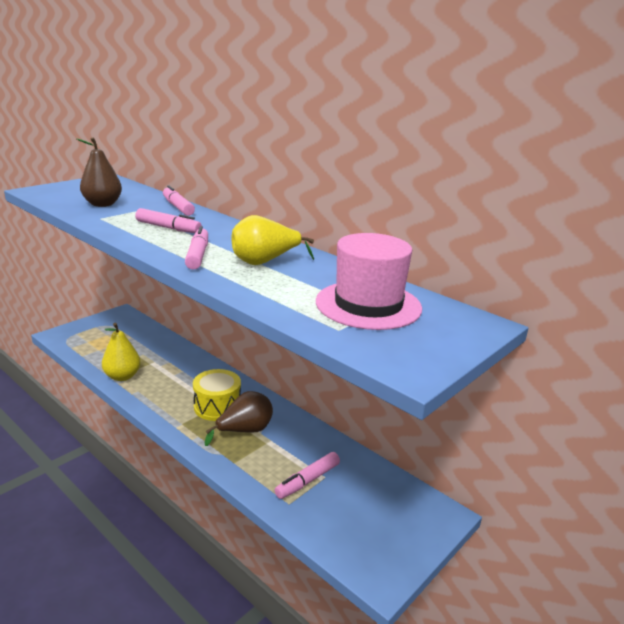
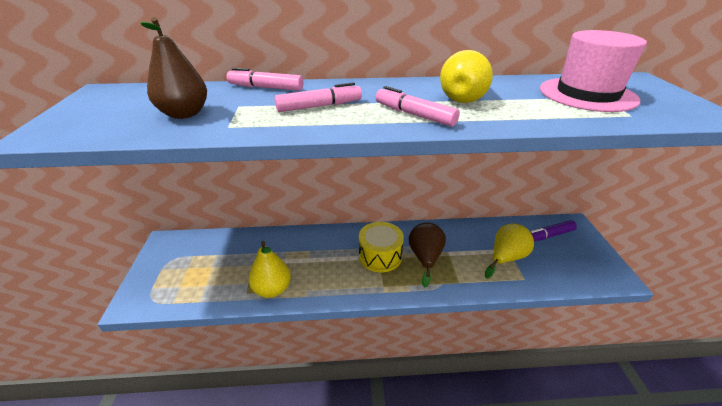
camera: 45 degrees left, 10 degrees up
pink marker [275,452,340,499] -> yellow pear [485,223,534,278]
none -> purple marker [530,220,577,241]

